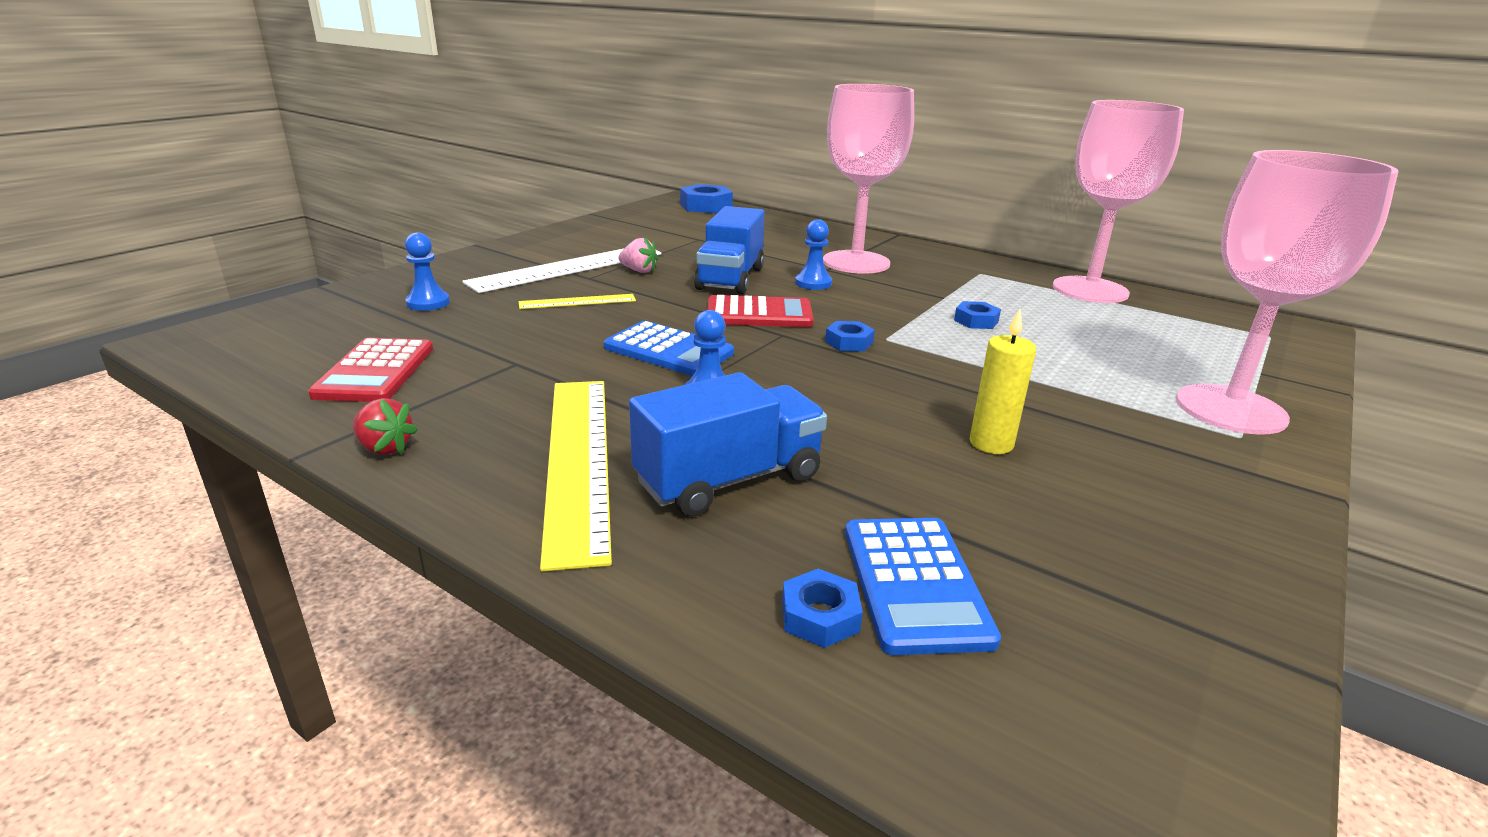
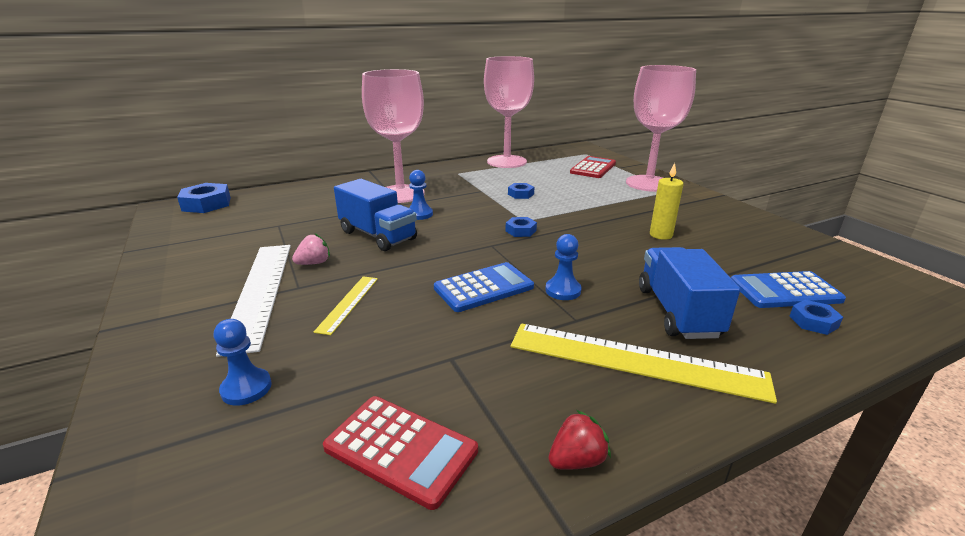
camera: 60 degrees left, 0 degrees up
red calculator [707,295,814,327] -> red calculator moved to [570,156,616,178]
blue calculator [845,518,1001,655] -> blue calculator turned 150 degrees clockwise [731,271,846,308]

